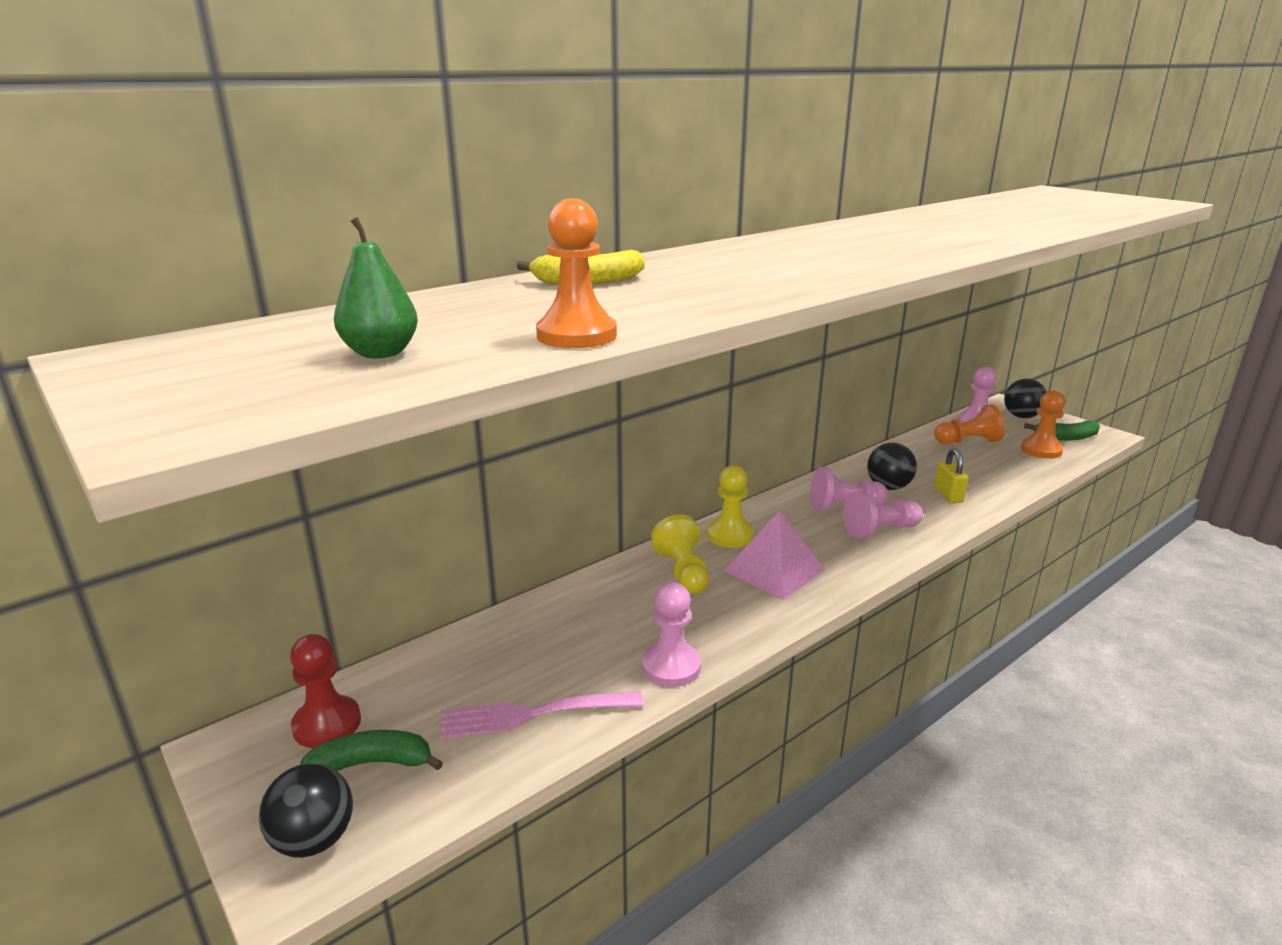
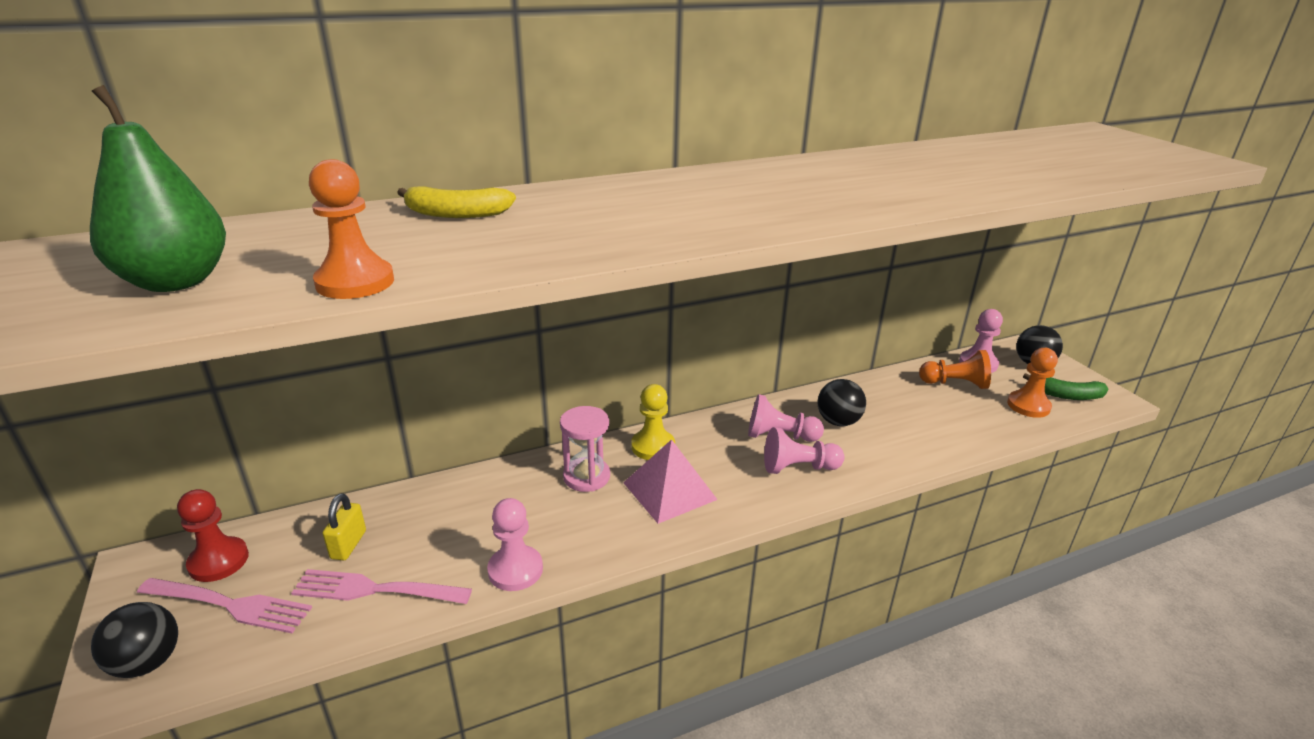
camera: 15 degrees right, 5 degrees up
green banana [300,730,443,771] -> pink fork [137,578,312,633]
green pear [334,217,418,358] -> green pear [90,85,226,292], size x1.60
yellow pawn [651,514,709,594] -> pink hourglass [560,406,610,492]
yellow padlock [934,448,968,503] -> yellow padlock moved to [323,493,366,560]

